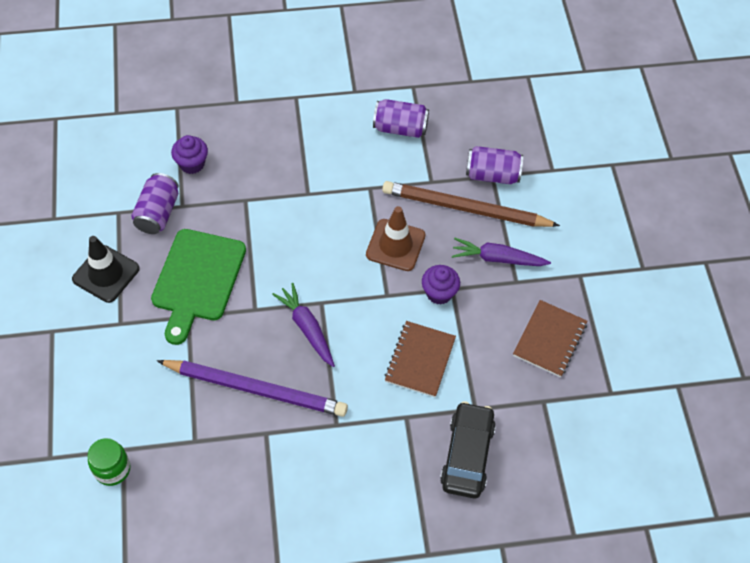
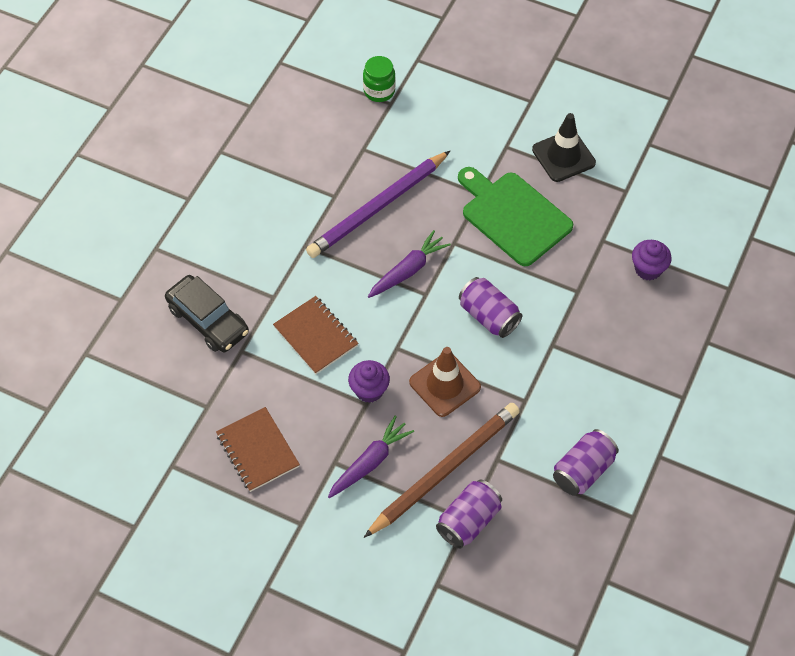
camera: 125 degrees right, 0 degrees up
purple can [131,173,179,234] -> purple can moved to [459,277,522,338]
purple carrot [272,283,335,367] -> purple carrot turned 45 degrees counterclockwise [368,230,451,298]

